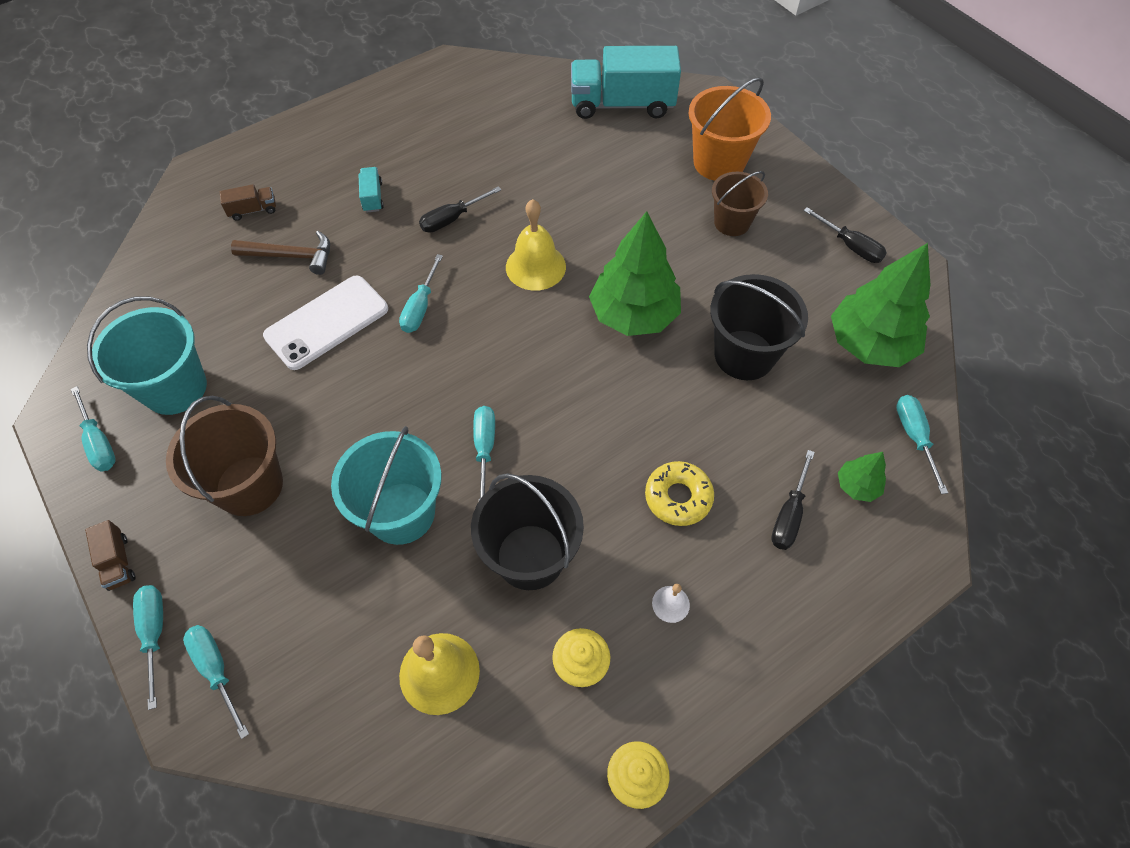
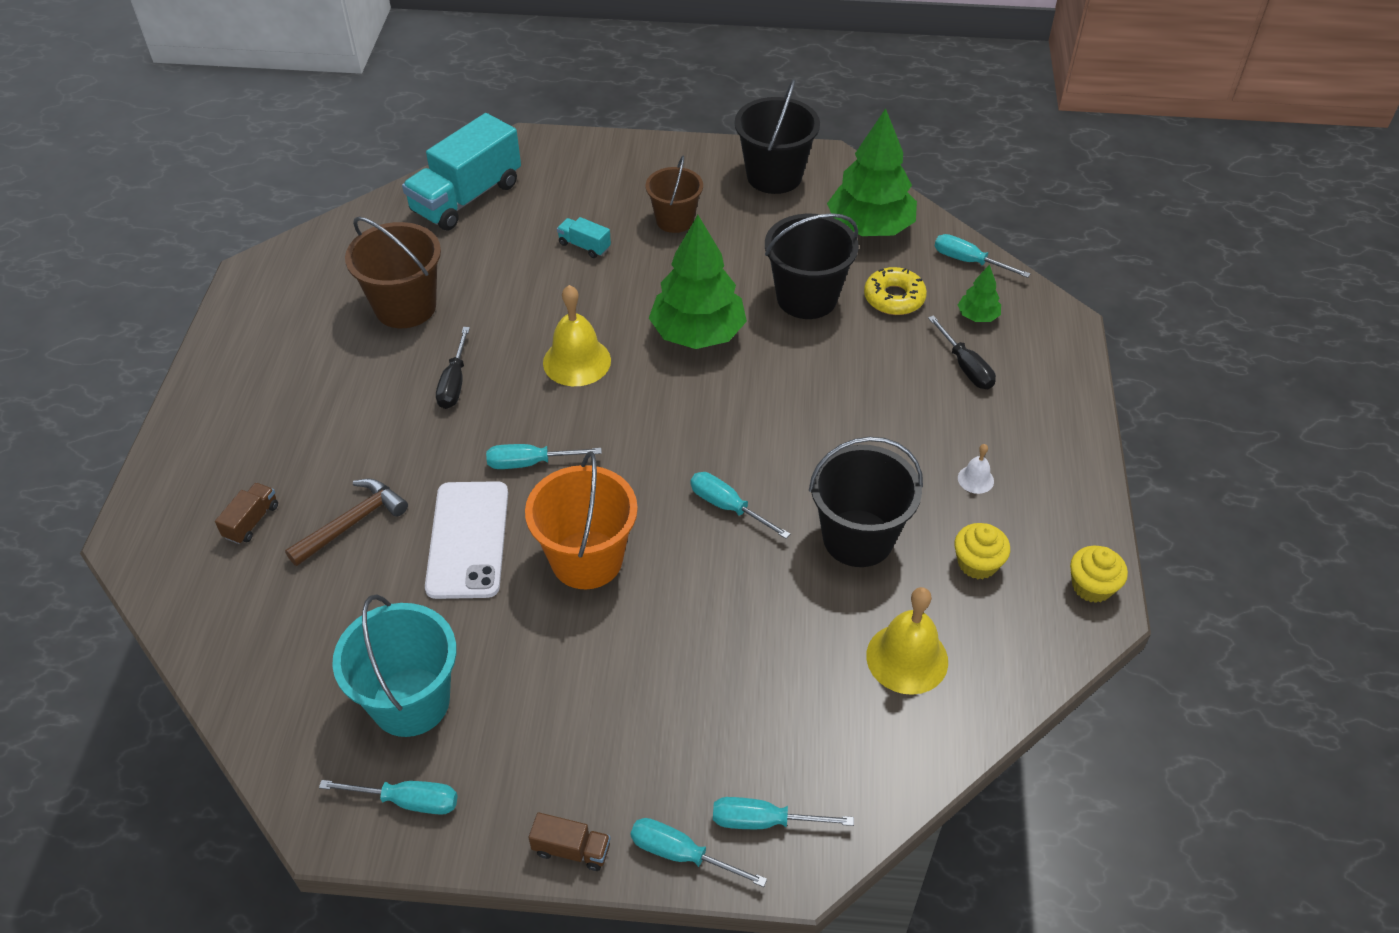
camera: 50 degrees left, 10 degrees down
brown bucket [166,396,283,516] -> brown bucket moved to [345,217,441,328]
turquoise bucket [331,426,442,545] -> none
turquoise truck [359,167,384,212] -> turquoise truck moved to [557,217,611,258]
turquoise screwdriver [399,254,443,333] -> turquoise screwdriver turned 120 degrees clockwise [486,444,602,469]
yellow donut [645,461,714,526] -> yellow donut moved to [864,267,927,315]
orange bucket [689,77,771,181] -> orange bucket moved to [525,451,638,589]
black screwdriver [804,207,887,263] -> black bucket [735,79,820,194]

